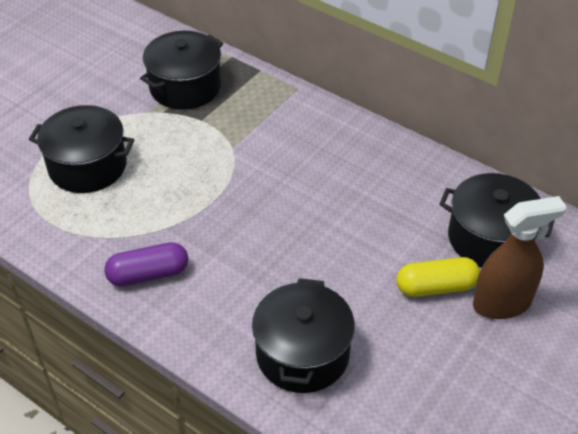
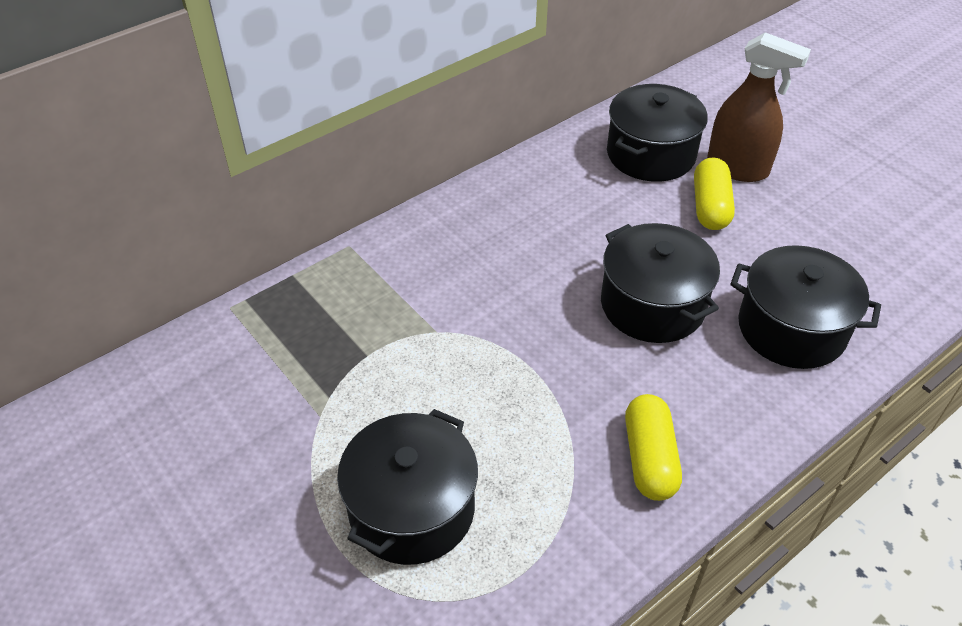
camera: 75 degrees left, 0 degrees up
purple capsule [104,242,188,286] -> yellow capsule [625,394,682,501]
black pot [140,31,223,110] -> black pot moved to [601,223,720,343]
brown spray bottle [473,196,566,319] -> brown spray bottle turned 120 degrees clockwise [707,32,811,182]

